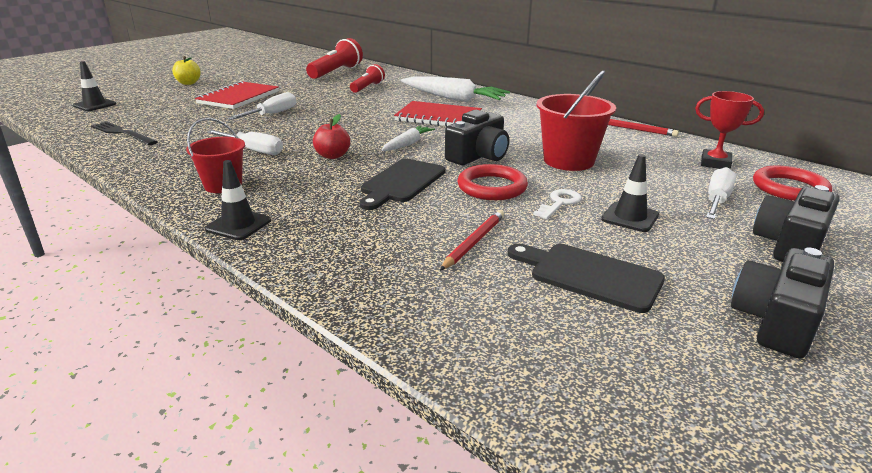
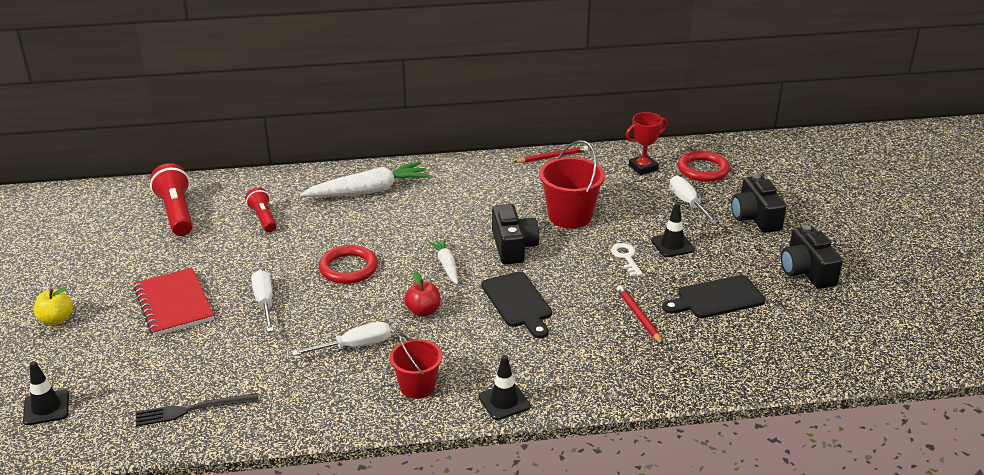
camera: 50 degrees left, 5 degrees up
red notebook [394,101,482,127] -> none
red ring [458,164,528,200] -> red ring moved to [319,245,378,284]

